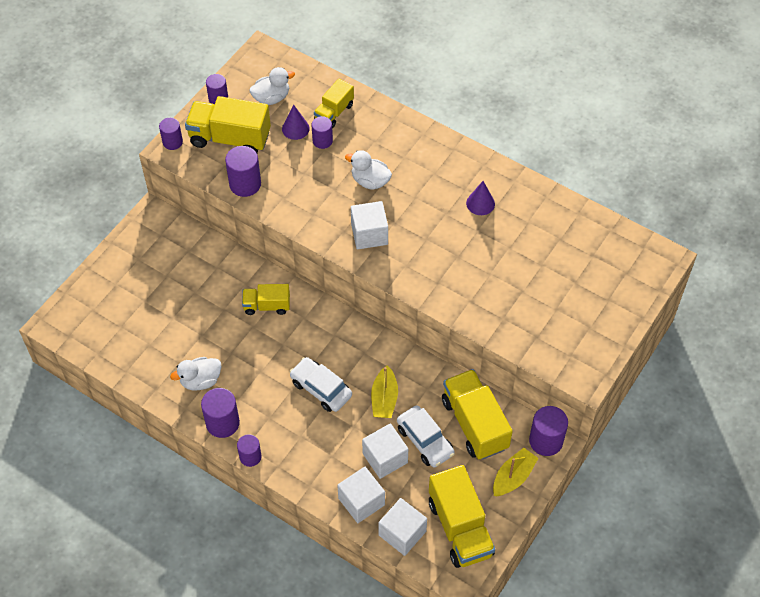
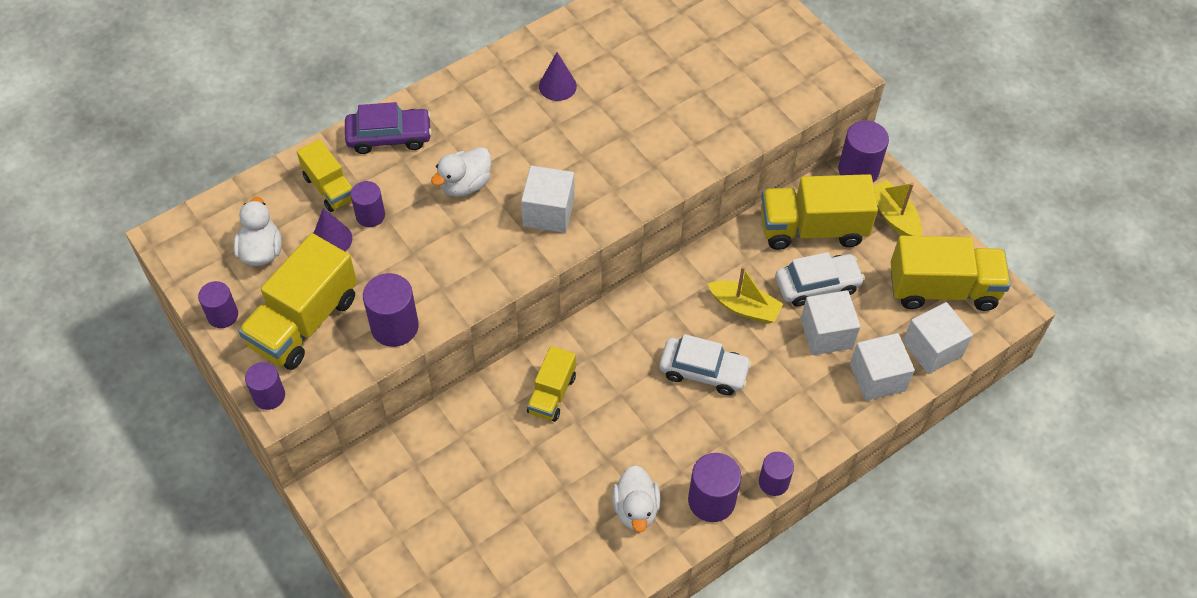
camera: 70 degrees left, 0 degrees up
white car [290,357,352,412] -> white car turned 135 degrees counterclockwise [659,334,752,395]
none -> purple car [345,102,432,154]

